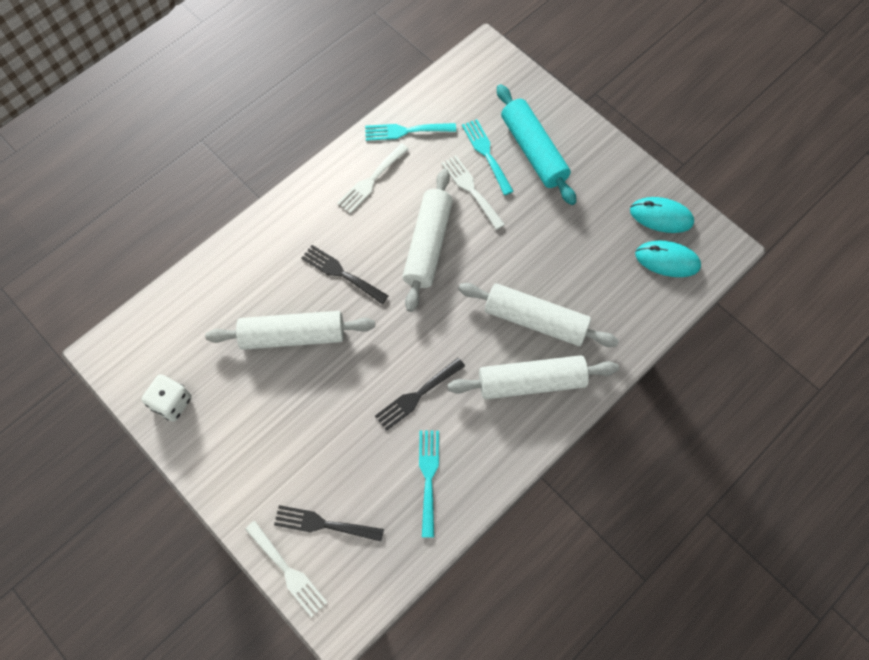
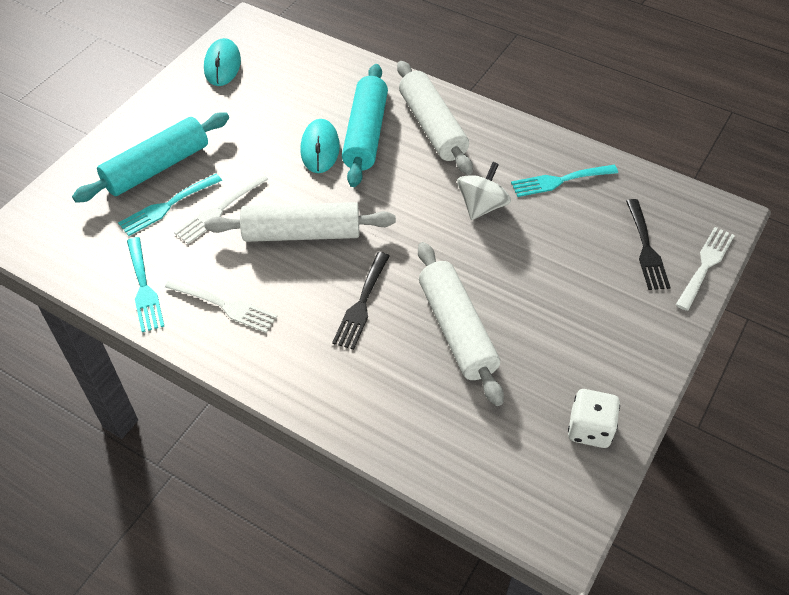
camera: 105 degrees left, 15 degrees down
black fork [375,358,465,431] -> white spinning top [457,162,511,220]
white rolling pin [458,283,619,347] -> turquoise rolling pin [342,64,388,187]
turquoise mouse [635,241,701,277] -> turquoise mouse moved to [301,119,340,173]

